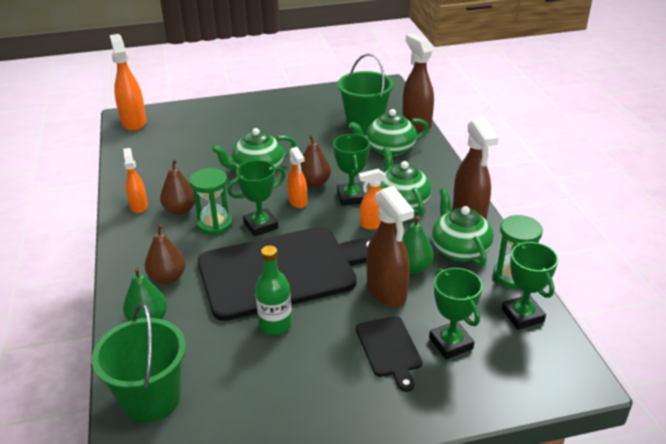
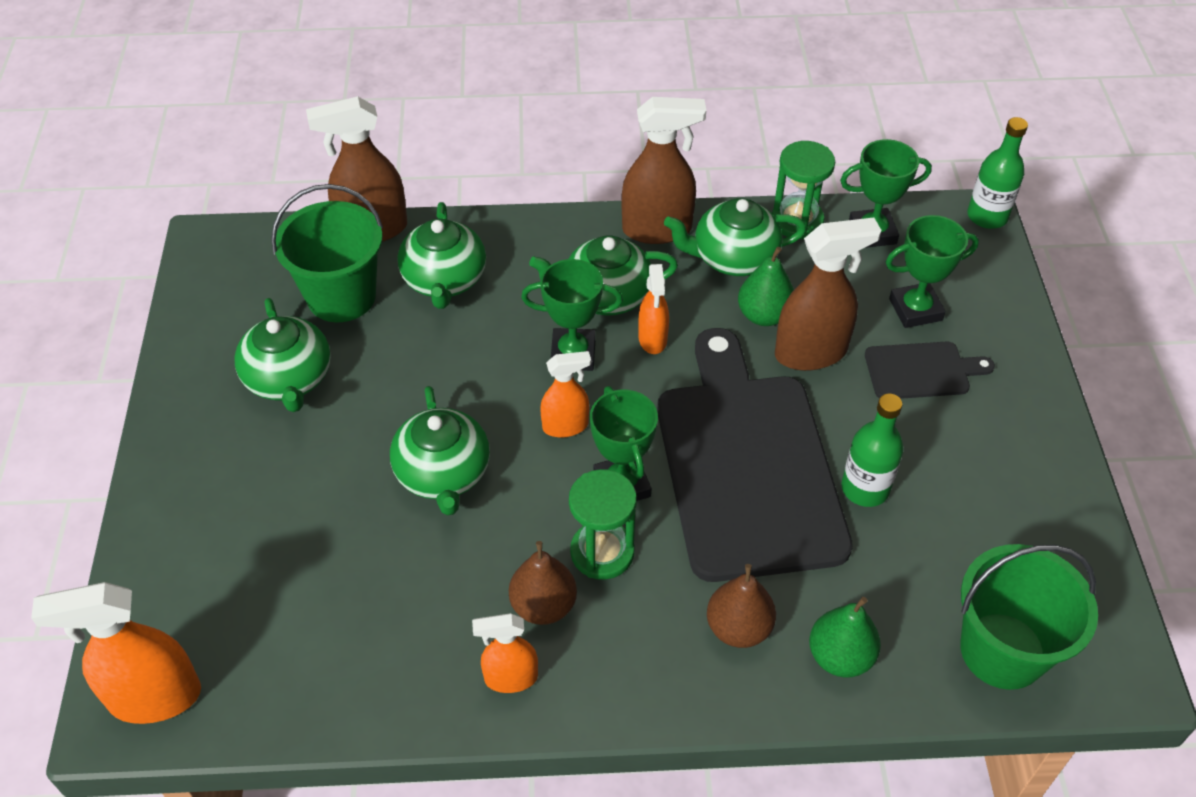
camera: 80 degrees left, 15 degrees up
brown pear [300,134,331,188] -> none
none -> green teapot [234,298,331,412]
none -> green bottle [967,117,1028,229]

